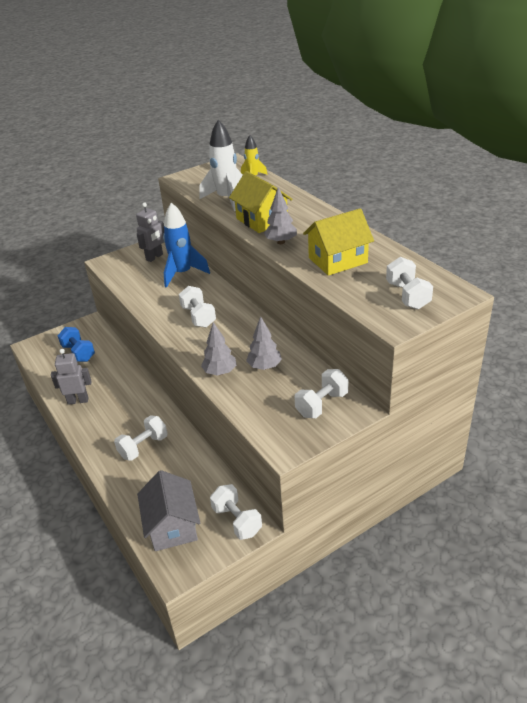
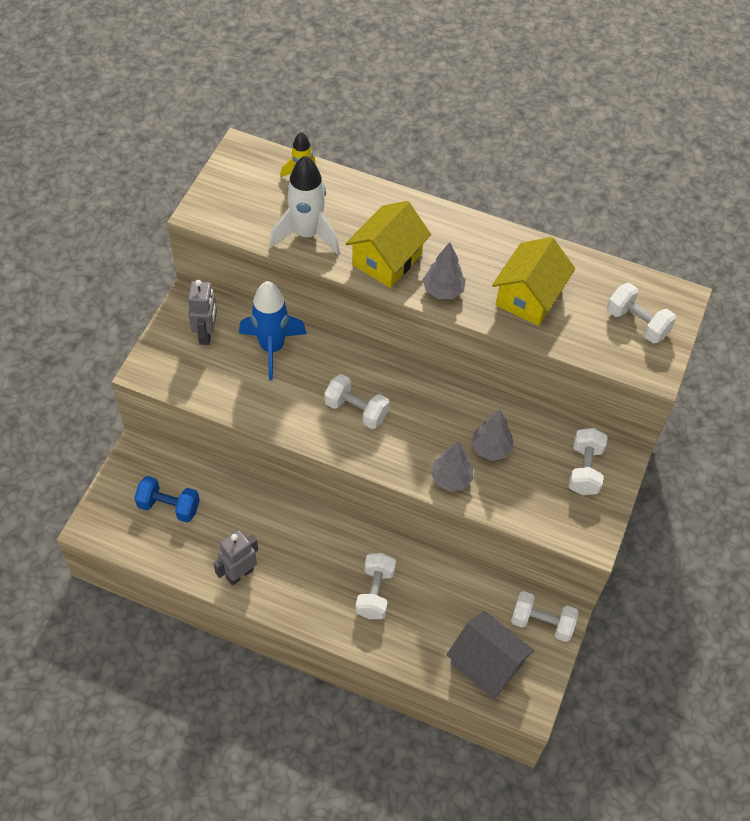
camera: 40 degrees left, 20 degrees up
yellow house [229,171,293,233] -> yellow house turned 75 degrees counterclockwise [345,201,431,288]

